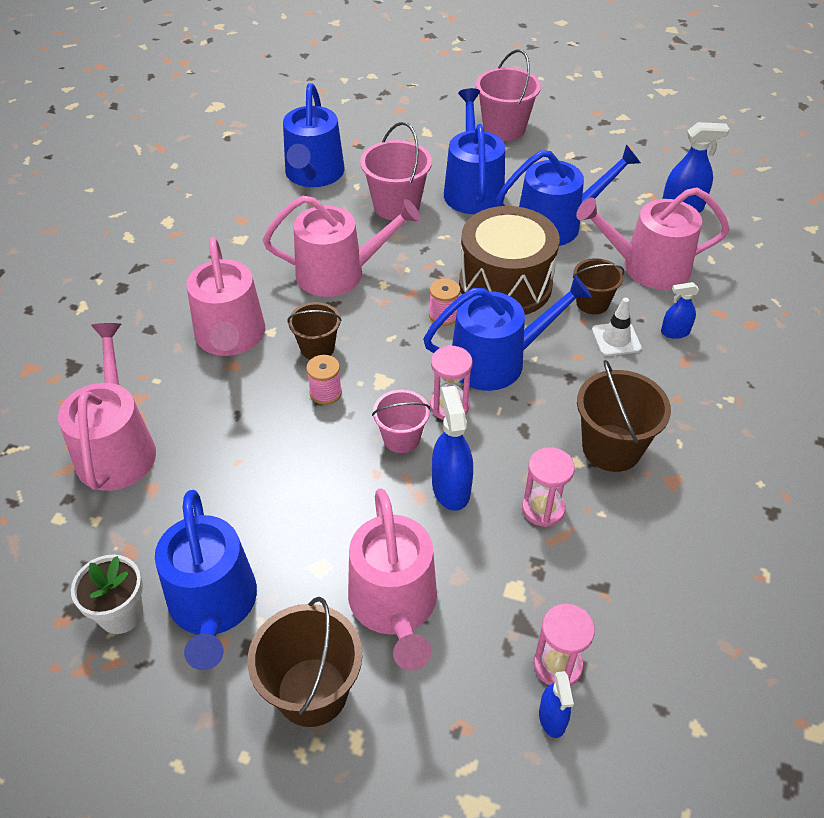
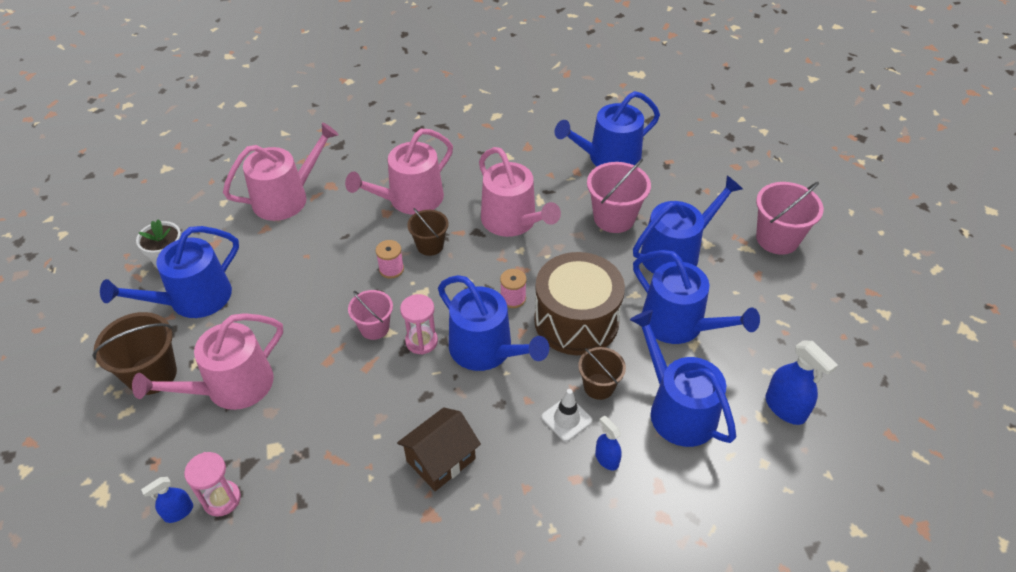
camera: 60 degrees right, 0 degrees up
blue spray bottle [432,386,473,511] -> none
pink hourglass [522,447,575,527] -> none
pink watering can [576,187,729,290] -> blue watering can [630,310,736,447]
brown bucket [577,360,671,472] -> brown house [397,407,481,491]

